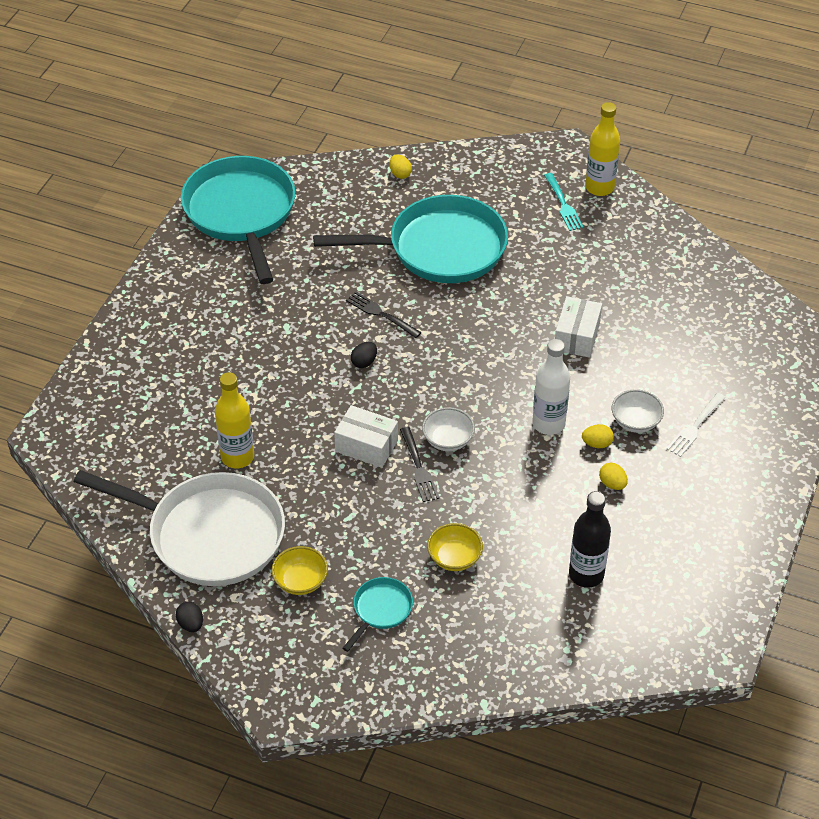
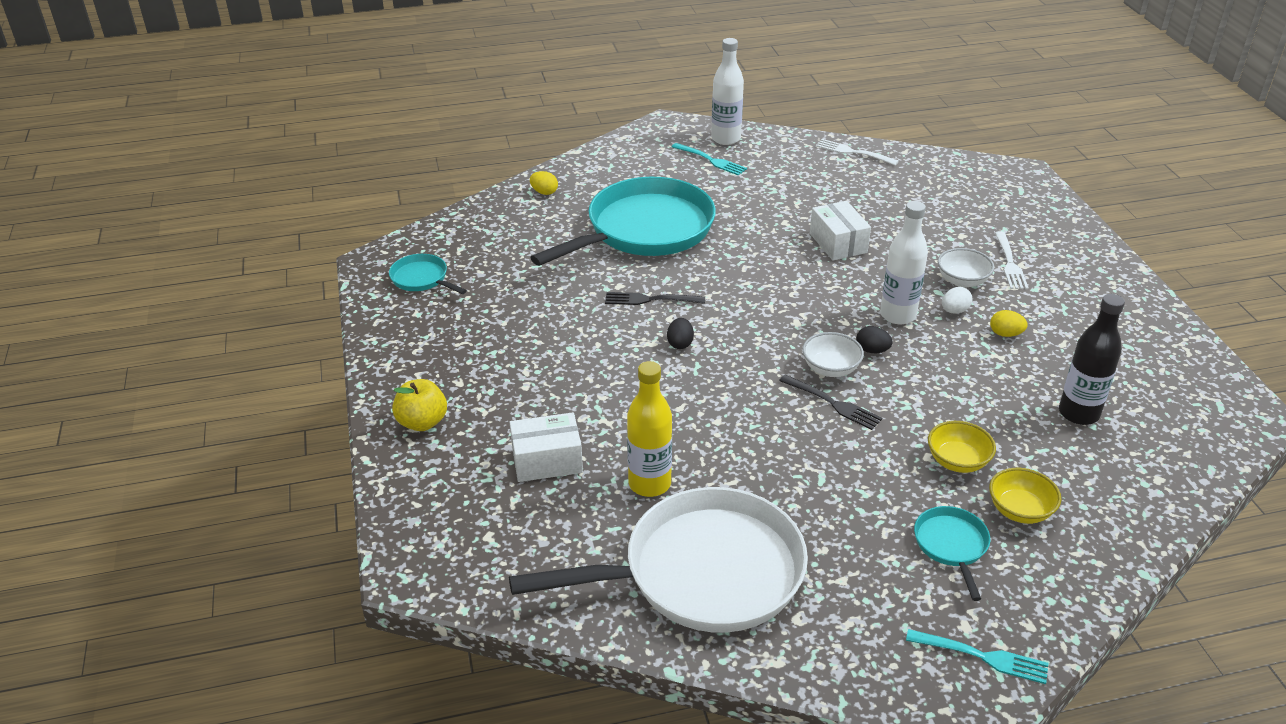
camera: 35 degrees left, 10 degrees down
black egg [176,602,203,632] -> black egg moved to [856,326,893,353]
turquoise pan [181,156,295,284] -> turquoise pan [389,254,467,294], size x0.43
yellow bowl [272,546,328,595] -> yellow bowl moved to [989,468,1061,524]
white box [334,405,398,468] -> white box moved to [510,412,583,482]
yellow egg [582,424,614,448] -> white egg [942,287,972,314]
yellow bottle [585,102,620,196] -> white bottle [711,38,744,145]
none -> yellow apple [392,379,447,431]
none -> white fork [816,139,899,165]
none -> turquoise fork [906,629,1049,684]

